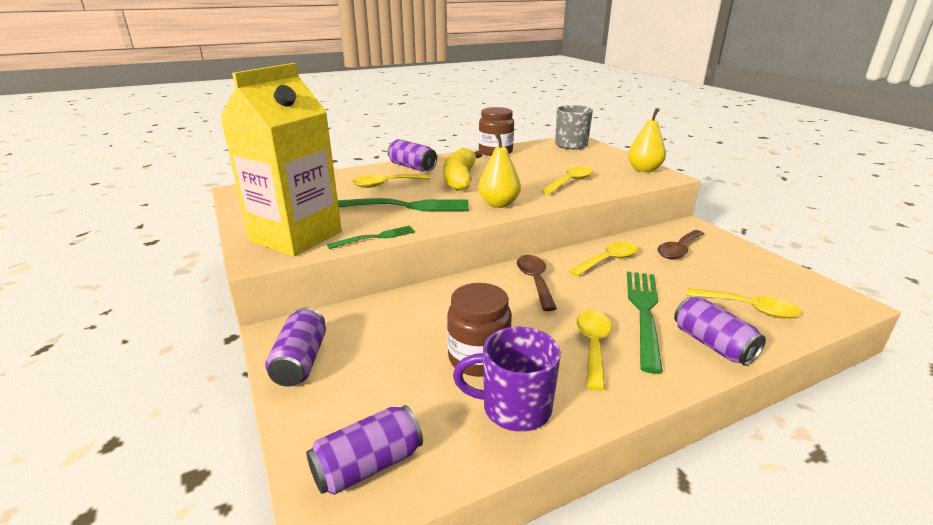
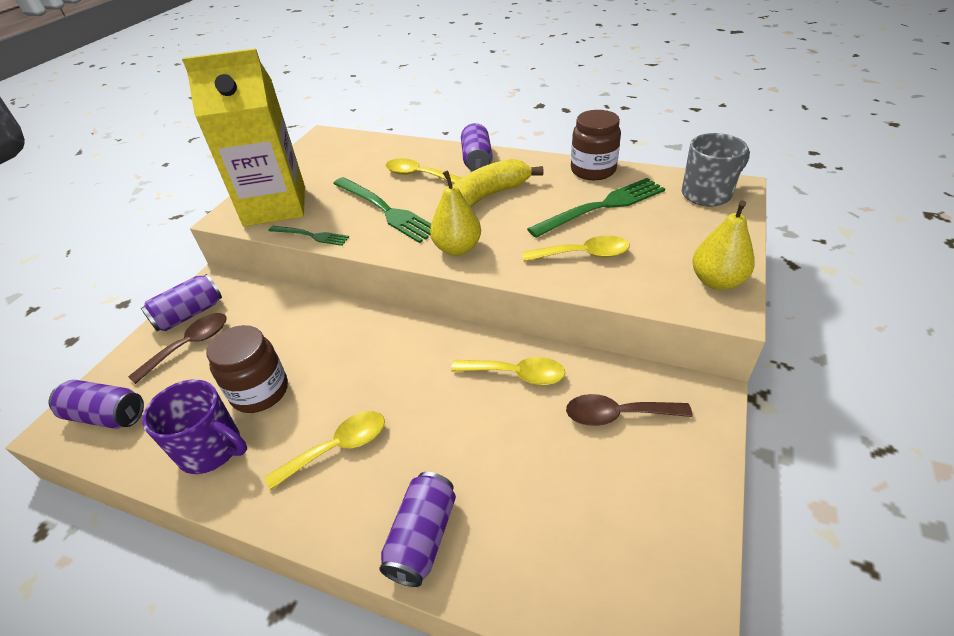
camera: 50 degrees right, 15 degrees up
purple mug [453,327,561,432] -> purple mug turned 150 degrees clockwise [142,379,247,474]
brown spoon [517,255,557,311] -> brown spoon moved to [128,313,227,384]
green fork [627,271,663,374] -> green fork moved to [527,178,665,238]
yellow spoon [686,288,802,318] -> none

